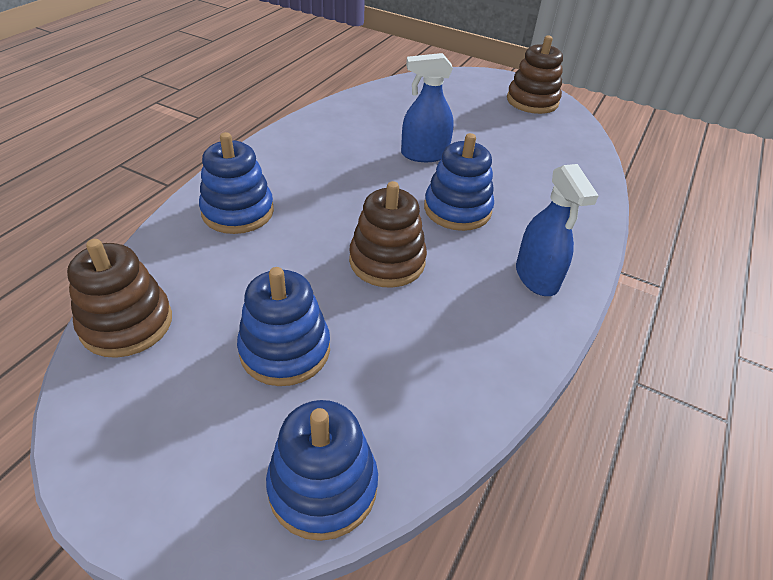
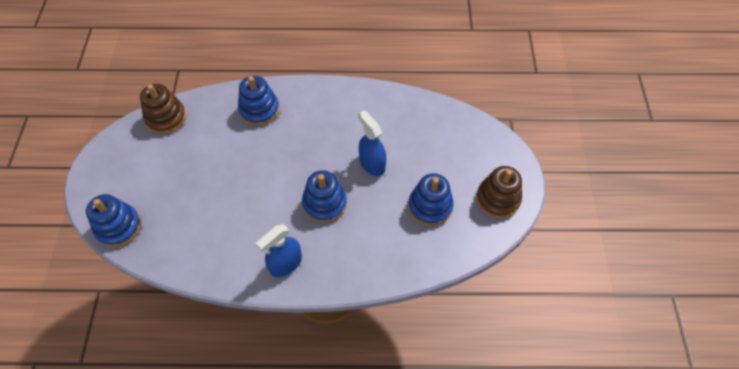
camera: 65 degrees right, 15 degrees up
blue stacking toy [237,267,330,386] -> blue stacking toy moved to [408,173,454,226]
brown stacking toy [349,181,427,288] -> none

